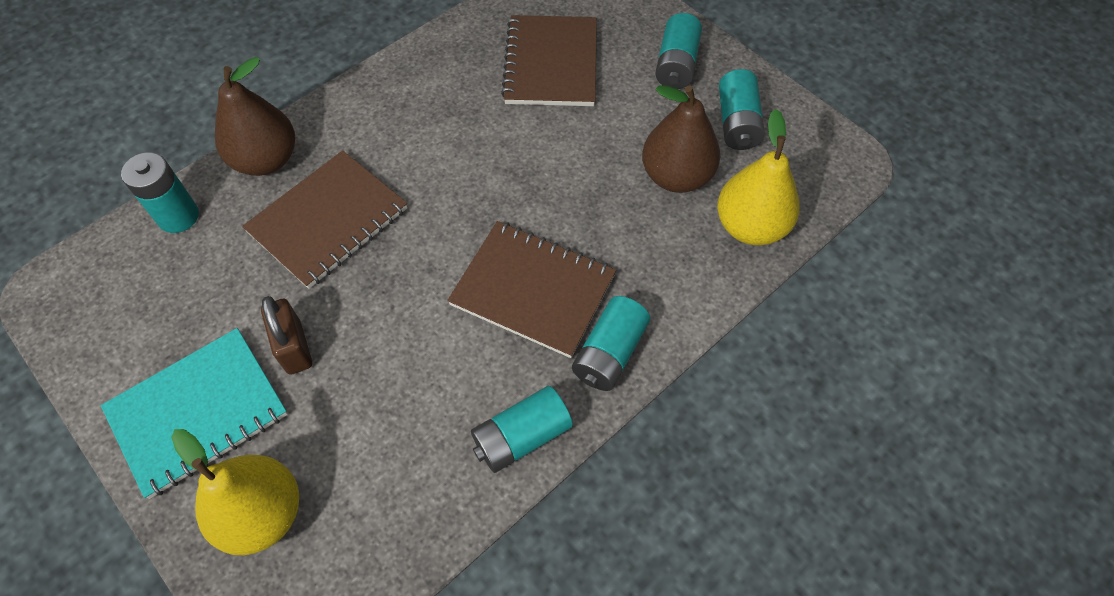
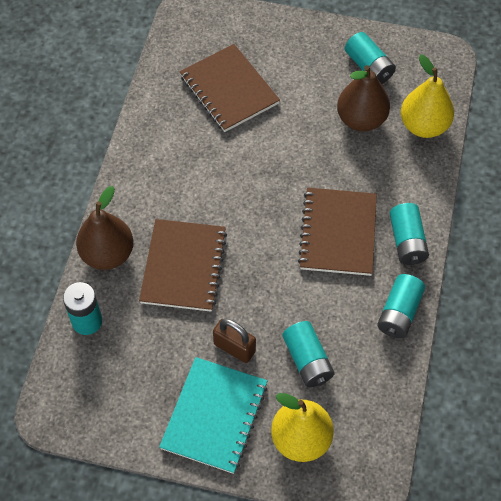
camera: 35 degrees left, 0 degrees up
brown notebook [447,221,616,358] -> brown notebook turned 75 degrees counterclockwise [298,188,377,276]
turquoise battery [655,13,702,89] -> turquoise battery moved to [282,321,335,387]

